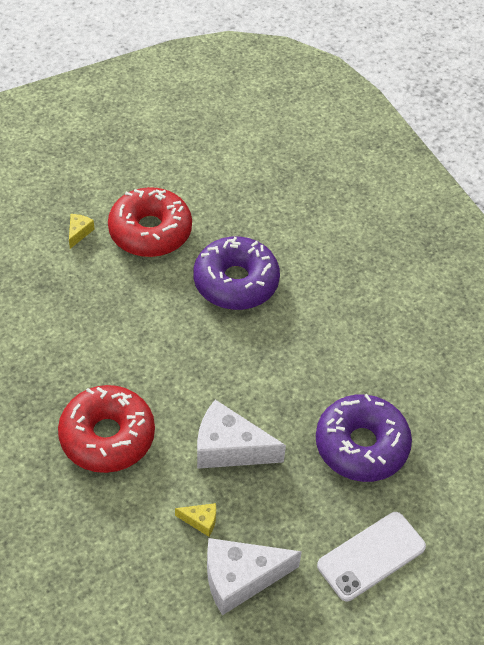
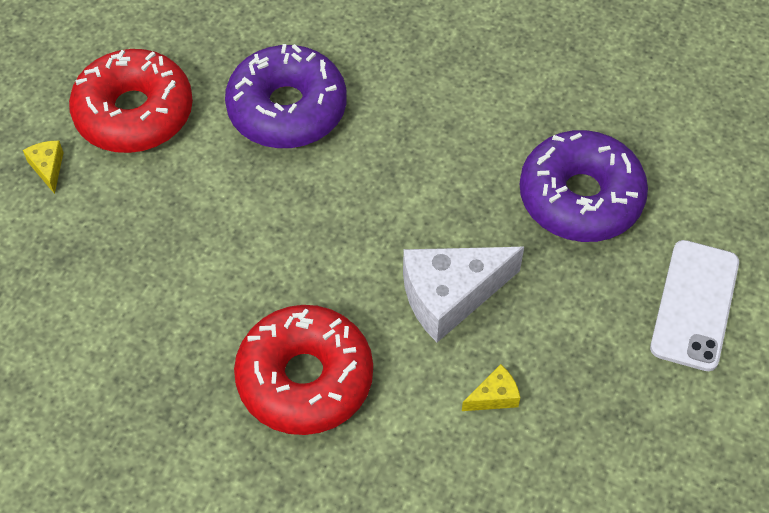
camera: 35 degrees left, 5 degrees up
white cheese [207,538,302,615] -> none

